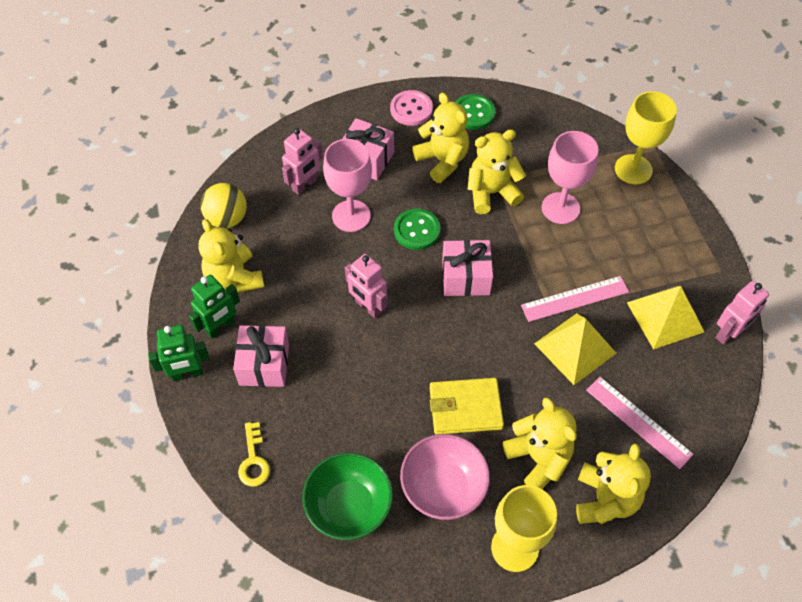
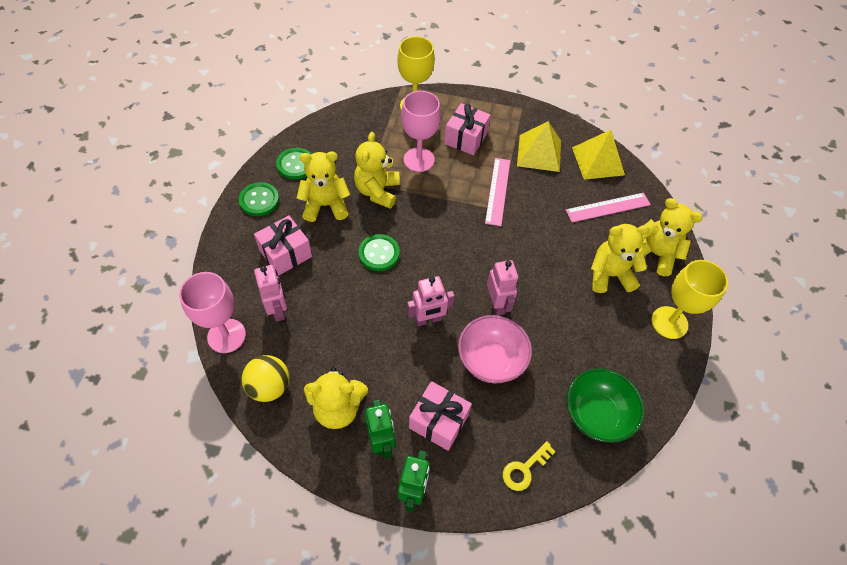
camera: 65 degrees left, 0 degrees up
yellow key [238,422,270,486] -> yellow key turned 120 degrees clockwise [503,441,556,491]
pink goblet [323,139,372,232] -> pink goblet moved to [179,272,246,353]
pink button [390,90,433,126] -> green button [239,182,279,216]
pink bowl [400,434,490,520] -> pink bowl moved to [458,315,532,383]
yellow wallet [430,378,504,435] -> none
pink gift [442,240,493,296] -> pink gift moved to [444,103,491,155]
yellow pyramid [534,313,616,385] -> yellow pyramid moved to [572,130,625,180]
pink robot [715,281,769,345] -> pink robot moved to [487,260,518,316]

